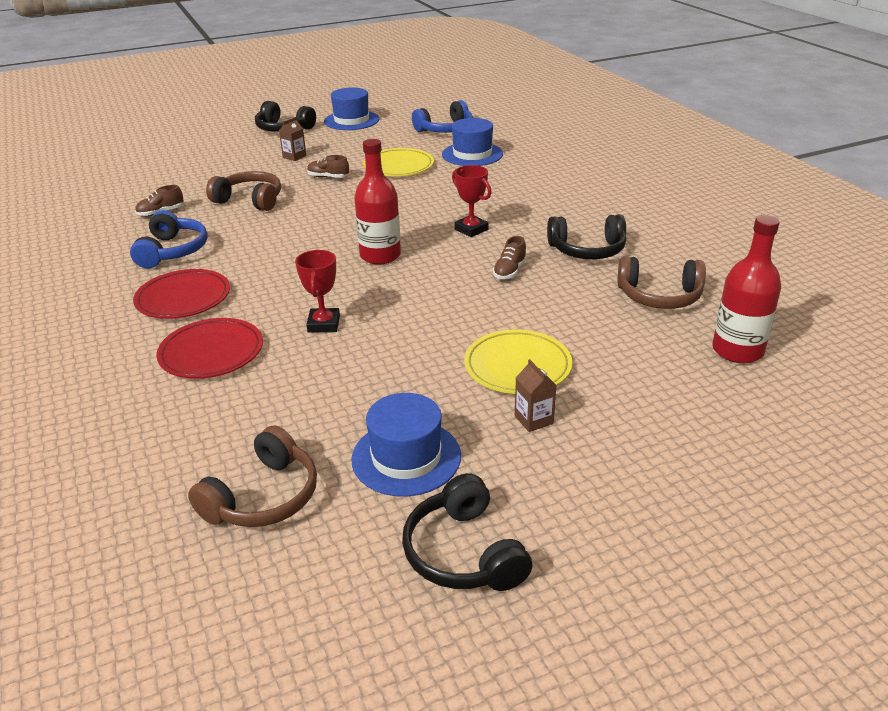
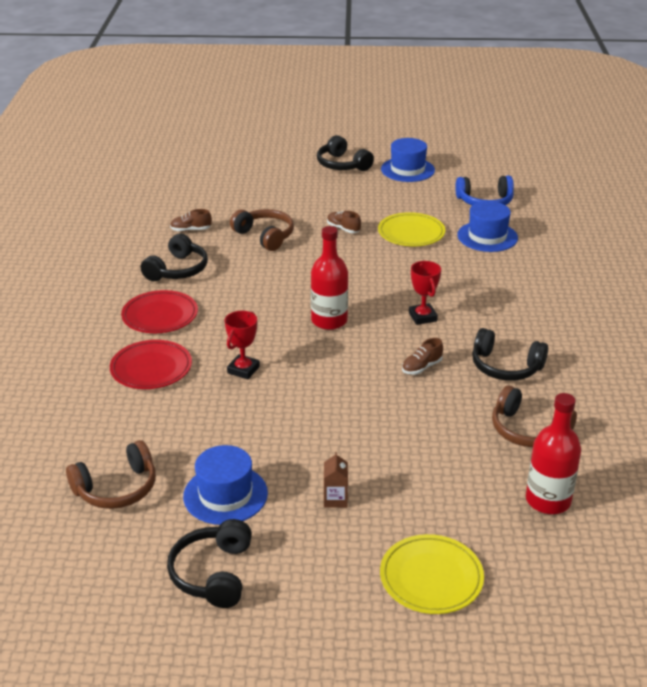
camera: 25 degrees right, 0 degrees up
blue headphones [130,210,208,268] -> black headphones [141,233,208,281]
brown carton [279,117,306,161] -> none
yellow plate [464,330,573,394] -> yellow plate moved to [380,534,484,614]

